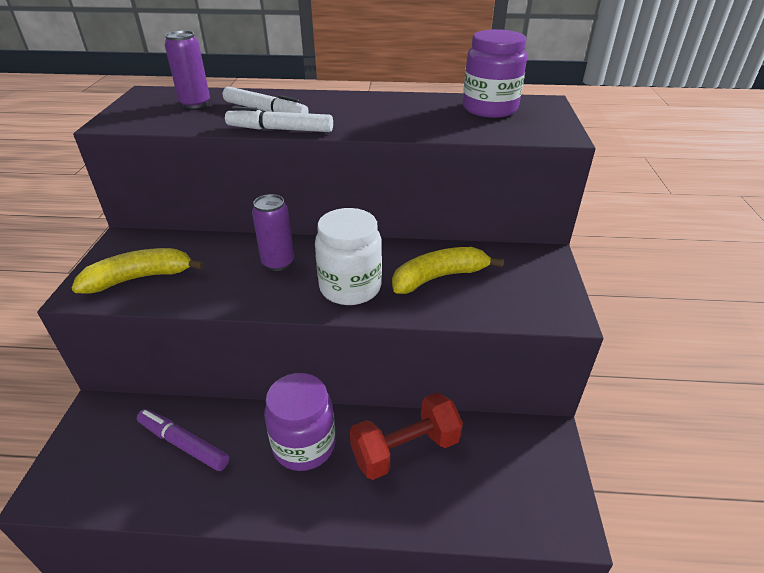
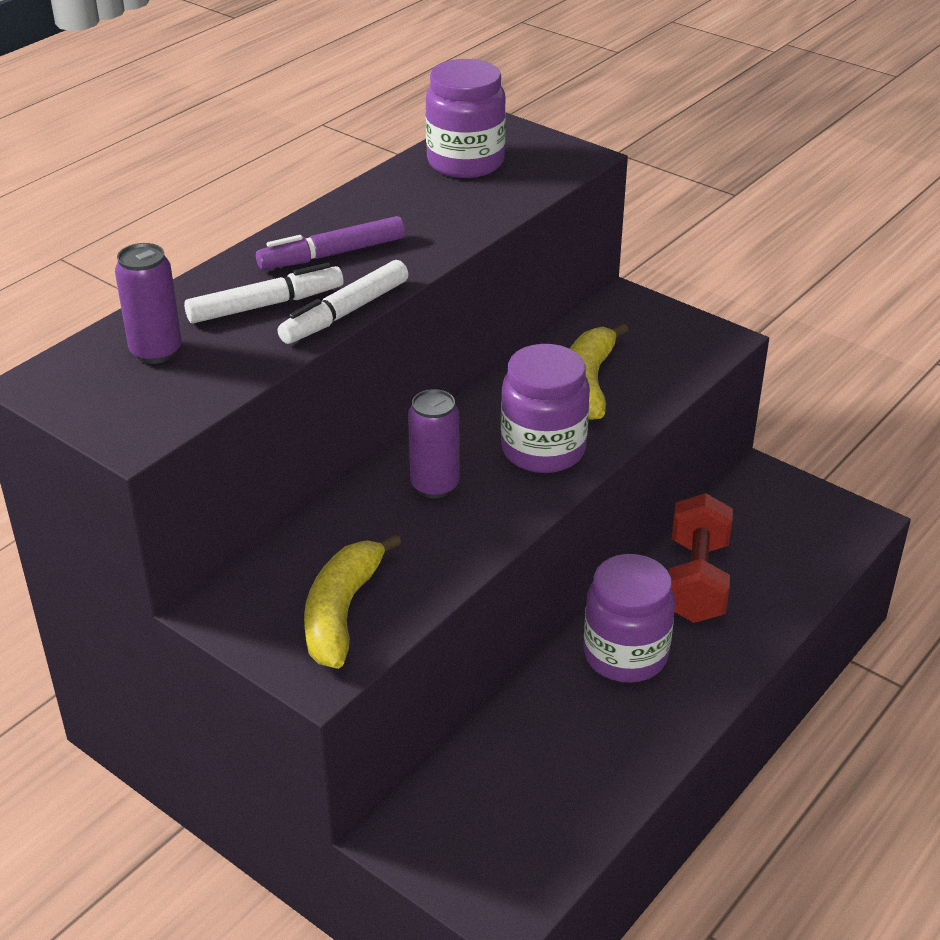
camera: 55 degrees left, 0 degrees up
purple marker [137,409,229,471] -> purple marker moved to [256,216,405,270]
white jar [315,208,382,305] -> purple jar [501,344,590,473]

